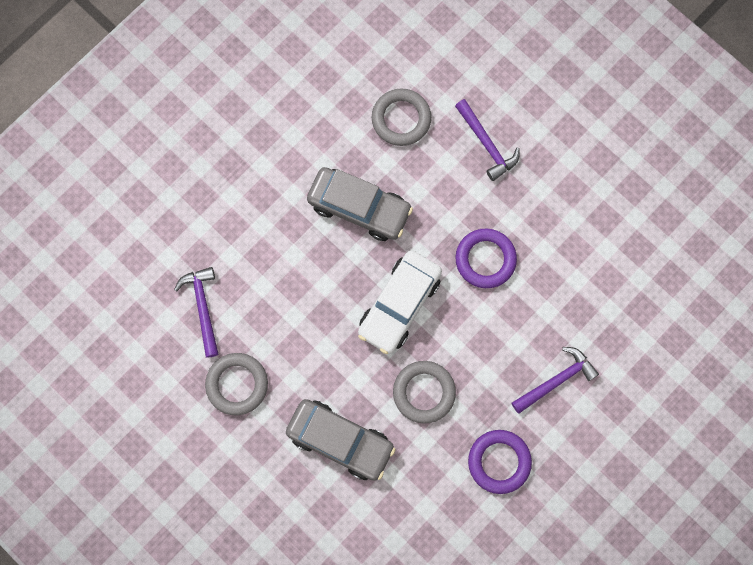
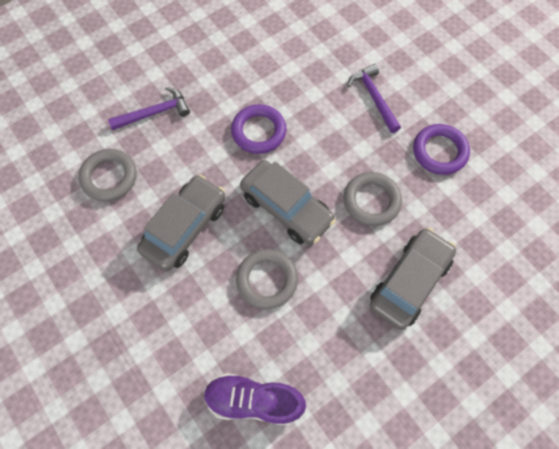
camera: 80 degrees left, 10 degrees down
purple hammer [174,267,219,358] -> purple shoe [204,373,306,425]
grey ring [205,353,268,415] -> grey ring moved to [236,249,298,309]
white car [358,251,442,354] -> grey car [240,160,336,245]

